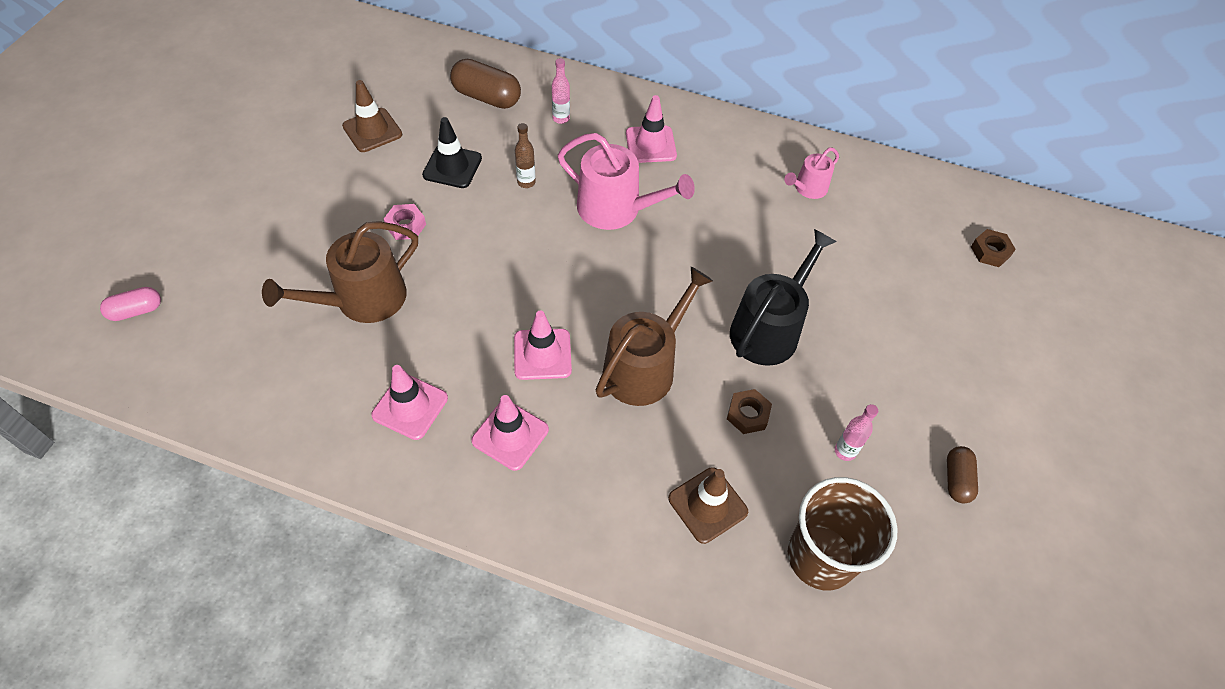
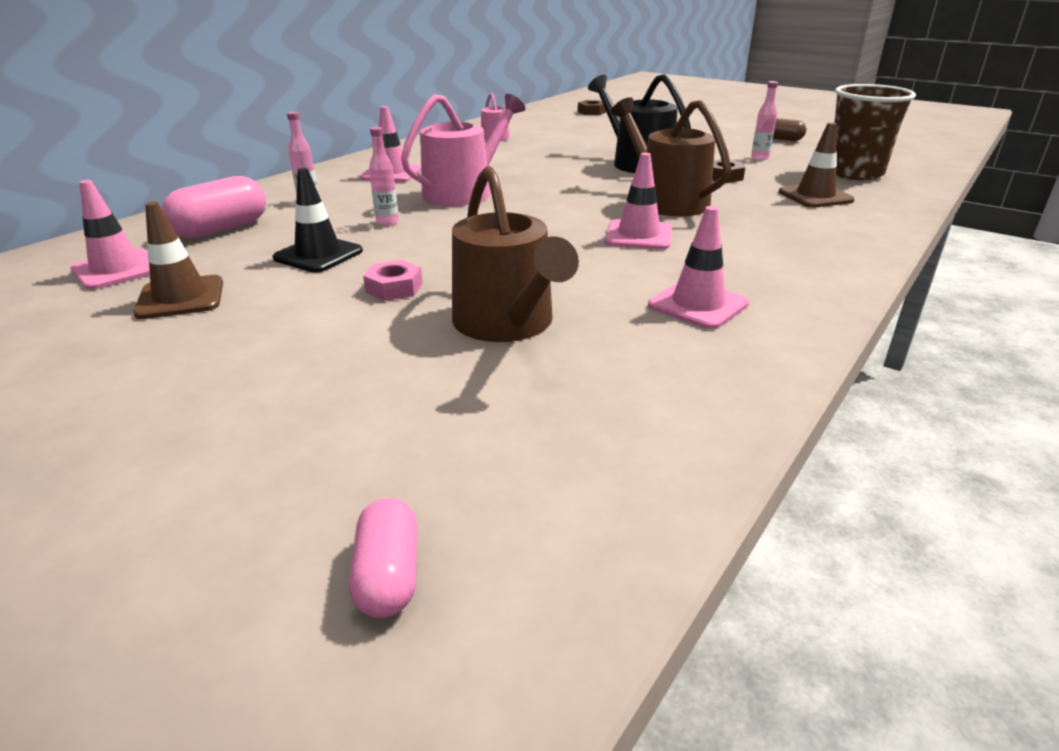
camera: 70 degrees left, 25 degrees down
brown capsule [450,59,521,109] -> pink capsule [162,176,266,238]
pink traffic cone [471,395,549,471] -> pink traffic cone moved to [71,180,150,290]
brown bottle [515,123,536,188] -> pink bottle [369,127,399,226]

